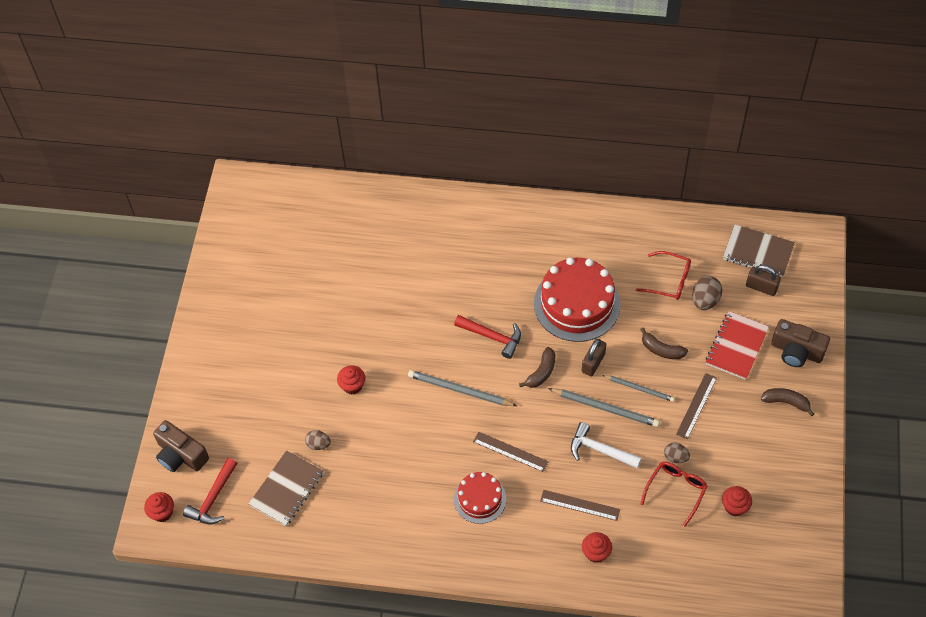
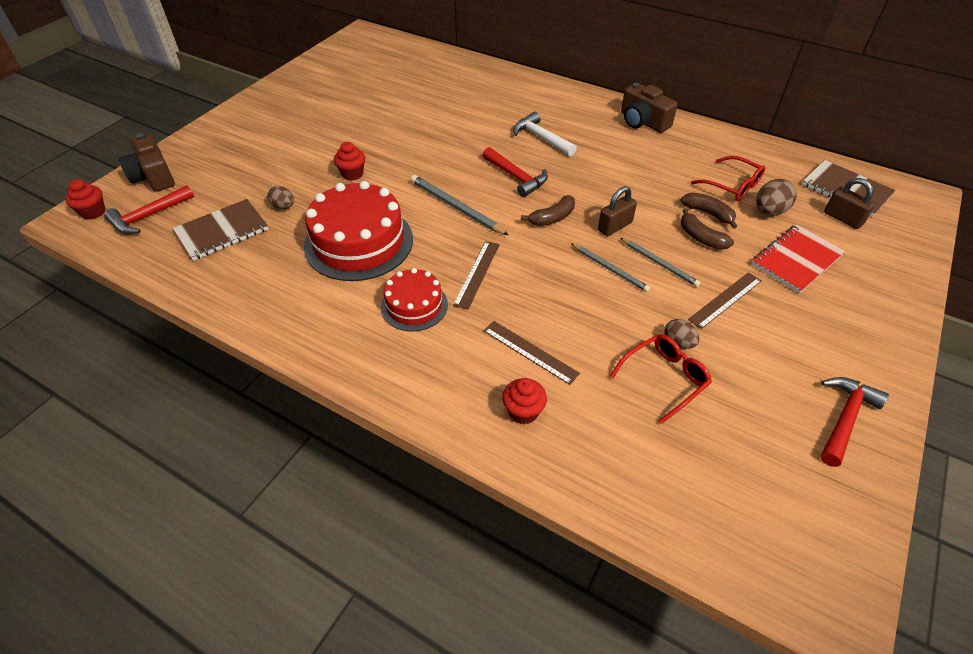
camera: 20 degrees right, 10 degrees down
brown ruler [473,432,549,472] -> brown ruler turned 60 degrees clockwise [453,241,500,309]
red cake [534,257,621,342] -> red cake moved to [304,181,413,281]
grey pencil [548,388,660,427] -> grey pencil [571,243,650,292], size x0.66
white hammer [571,422,642,468] -> white hammer moved to [513,112,577,156]
red cupcake [722,486,752,516] -> none
brown banana [761,388,814,417] -> brown banana moved to [681,193,737,229]
brown camera [771,319,830,367] -> brown camera moved to [621,83,678,133]
none -> red hammer [821,377,889,467]

